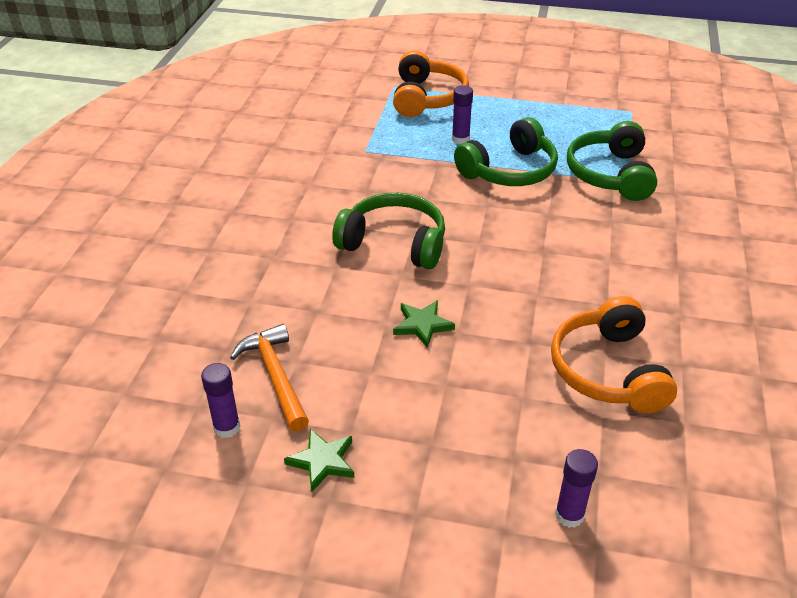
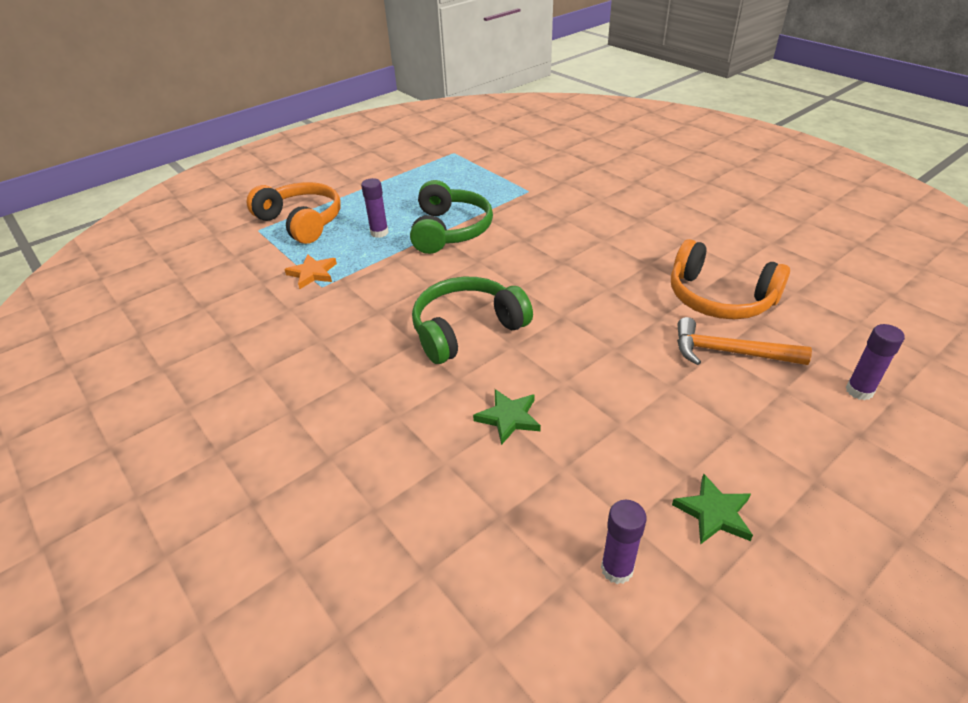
camera: 50 degrees left, 0 degrees up
orange hammer [230,324,309,432] -> orange hammer moved to [677,317,812,365]
green star [393,300,455,348] -> green star moved to [473,389,541,445]
green headphones [567,121,657,201] -> none
none -> orange star [284,254,337,289]

